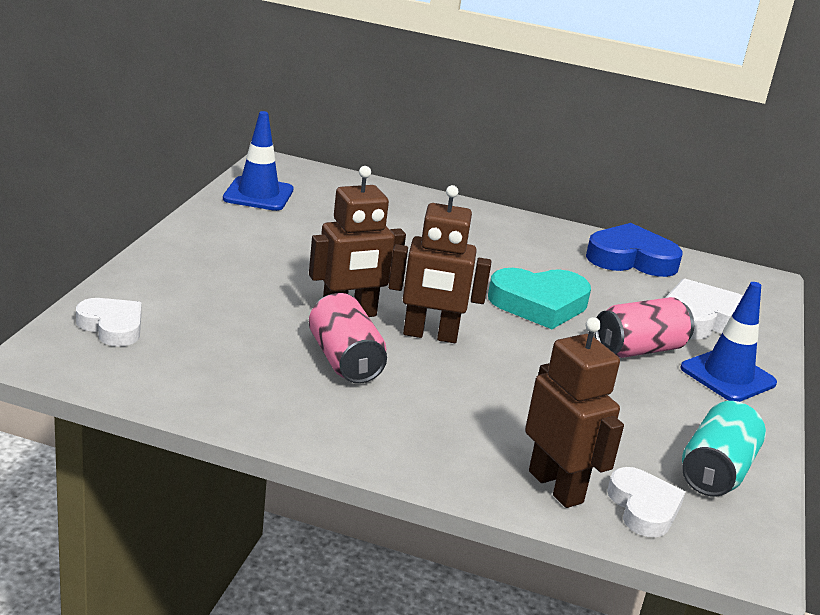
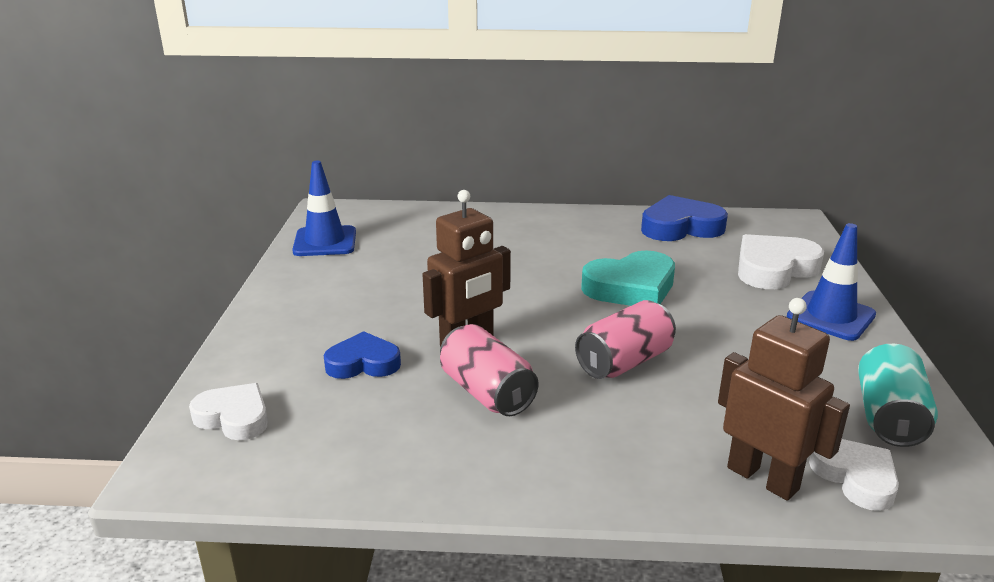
camera: 10 degrees left, 0 degrees up
brown robot [388,185,492,343] -> none
pink can [595,297,694,358] -> pink can moved to [575,300,676,379]
none -> blue heart [324,331,401,379]

